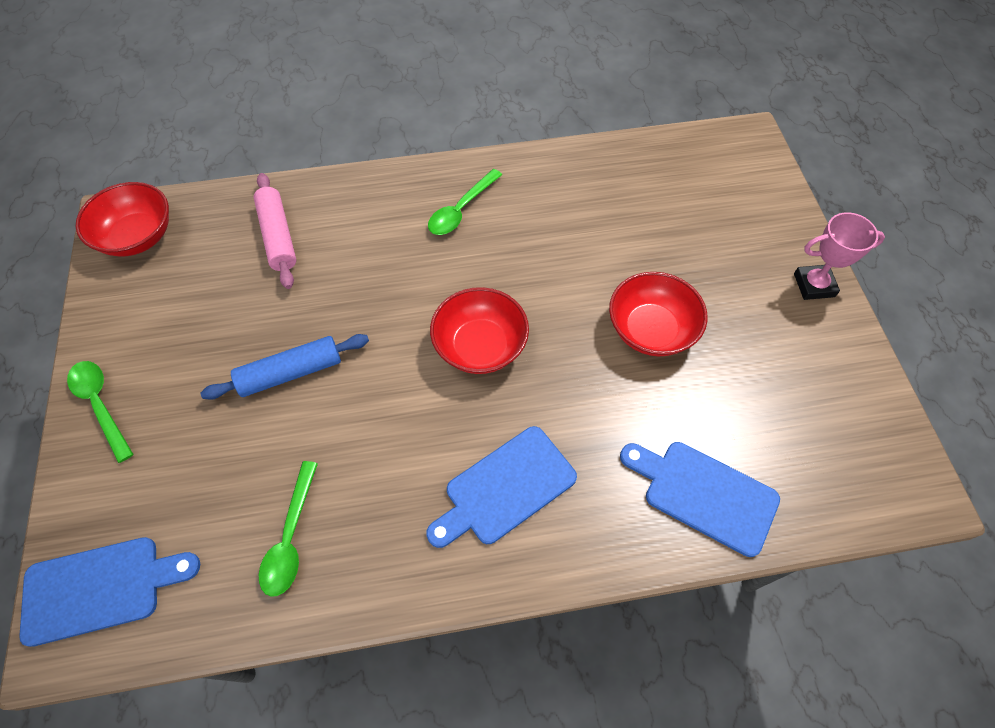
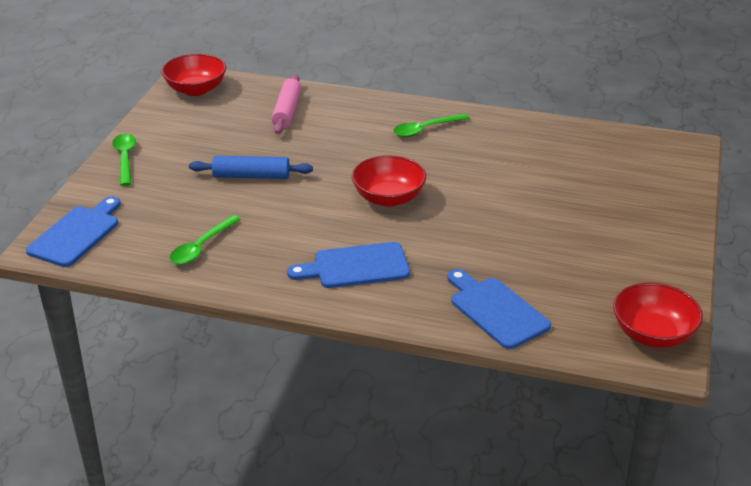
camera: 25 degrees right, 25 degrees down
blue cutting board [19,537,200,647] -> blue cutting board turned 75 degrees counterclockwise [26,196,121,267]
red bowl [609,272,708,356] -> red bowl moved to [613,283,703,348]
pink trophy [794,212,885,300] -> none

